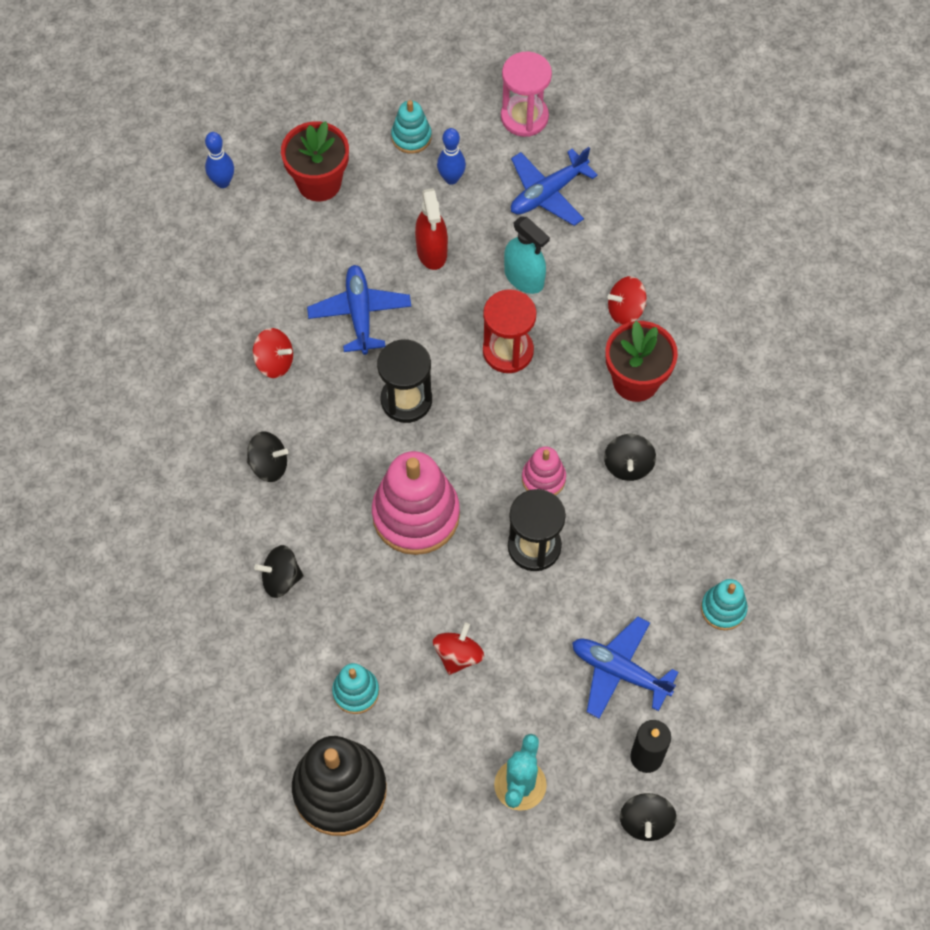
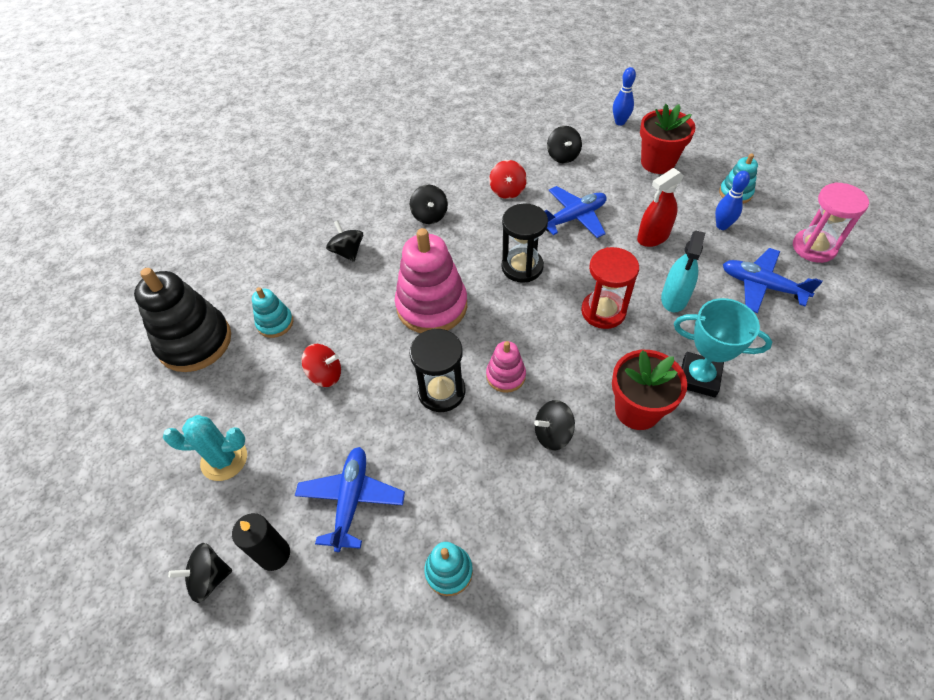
camera: 70 degrees right, 10 degrees down
red spinning top [607,276,647,325] -> turquoise trophy [674,298,772,397]
none -> black spinning top [547,126,582,163]

